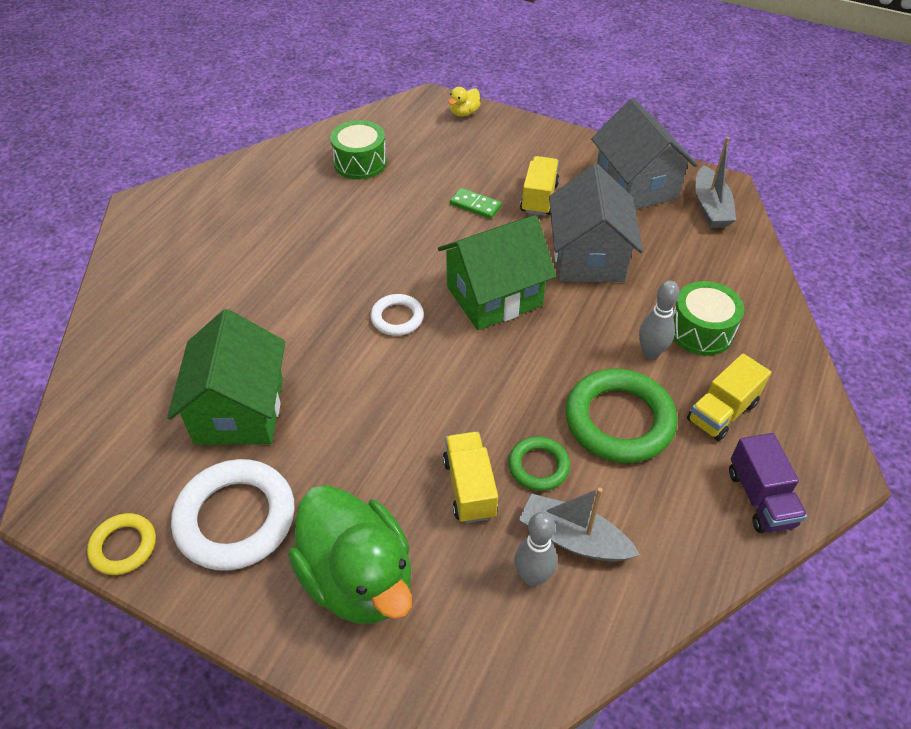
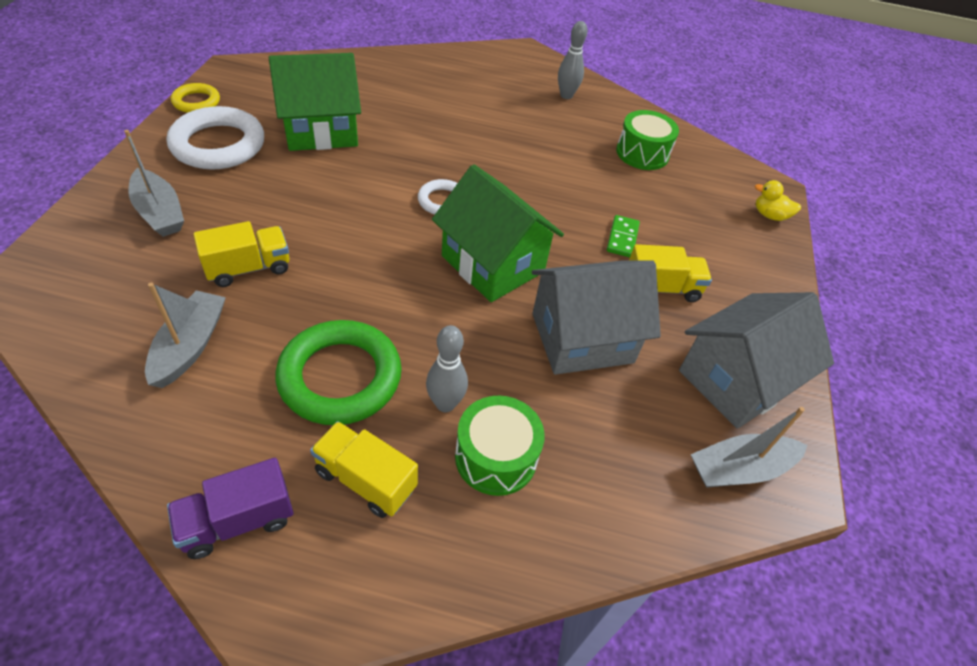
camera: 70 degrees right, 0 degrees up
green duck [288,485,412,624] -> grey boat [124,130,184,237]
green ring [508,437,570,491] -> none
grey bowling pin [514,512,557,586] -> grey bowling pin moved to [558,21,588,99]

